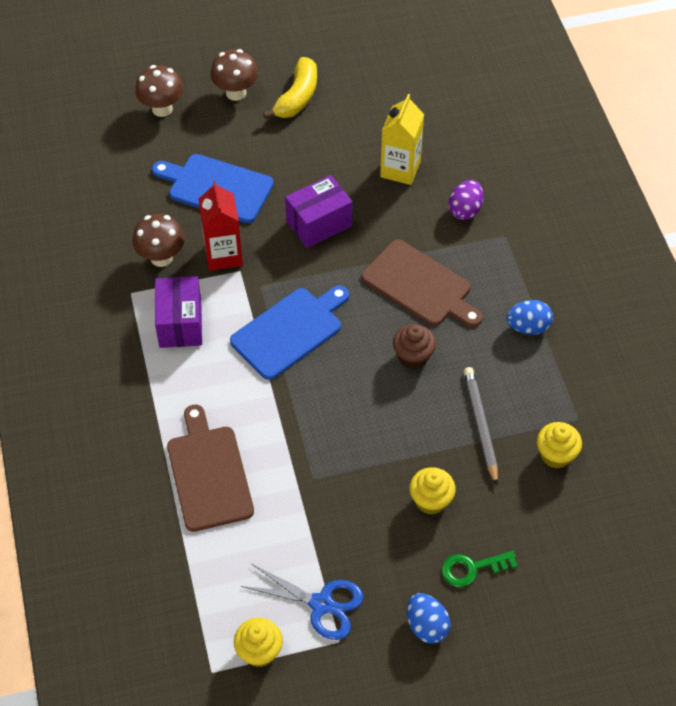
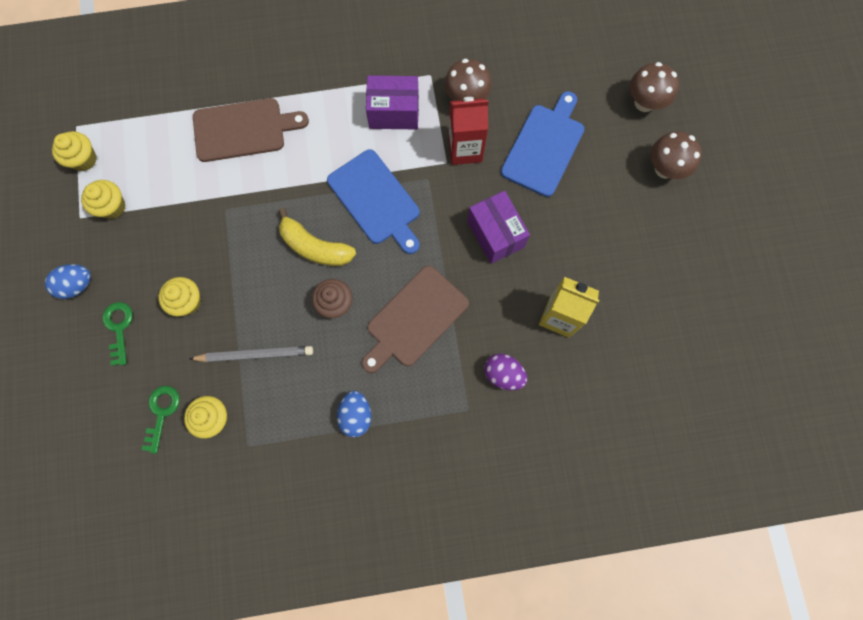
camera: 95 degrees right, 20 degrees up
blue scissors [241,564,364,640] -> yellow cupcake [81,180,126,219]
yellow banana [263,57,317,119] -> yellow banana moved to [278,208,356,266]
none -> green key [142,386,180,454]

